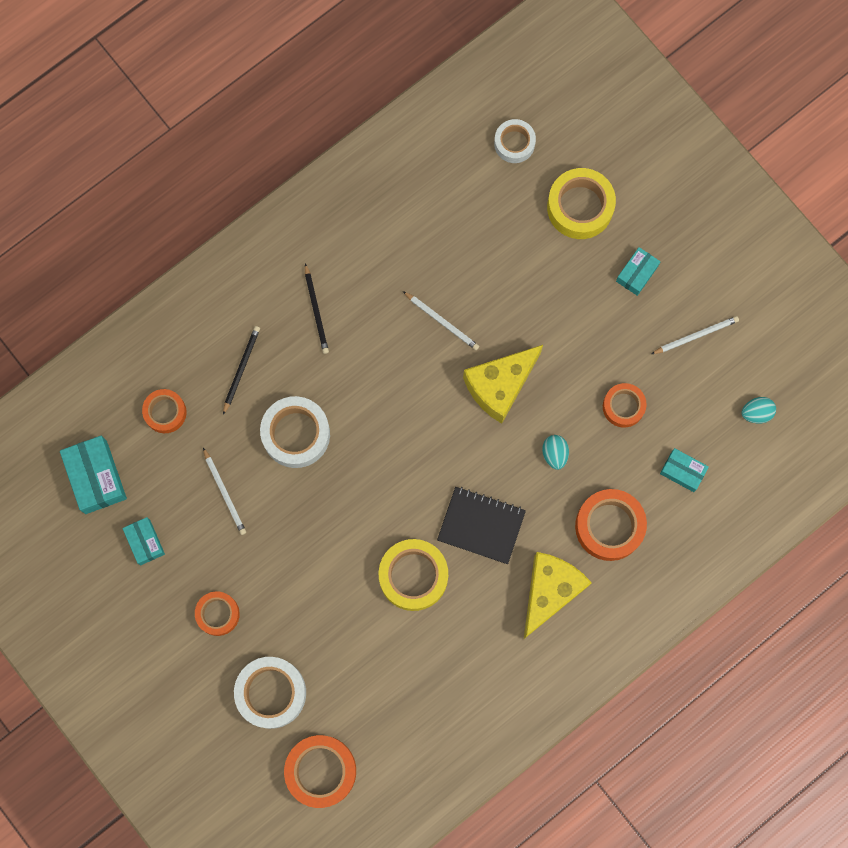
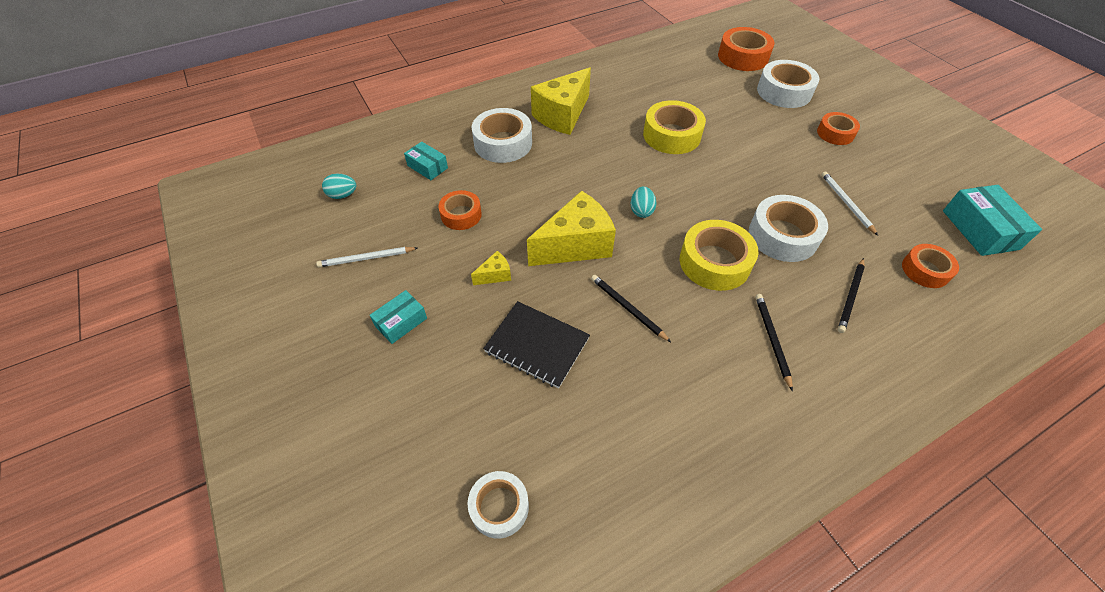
camera: 170 degrees left, 25 degrees down
turquoise box [122,517,165,565] -> none
white pencil [403,291,479,350] -> black pencil [591,275,671,342]
black notebook [437,487,526,564] -> black notebook moved to [483,301,590,388]
turquoise egg [542,435,569,470] -> turquoise egg moved to [631,186,656,218]
yellow tape [547,168,616,239] -> yellow tape moved to [680,220,759,291]
orange tape [575,489,647,561] -> white tape [472,108,532,163]
none -> yellow cheese [471,251,511,285]

